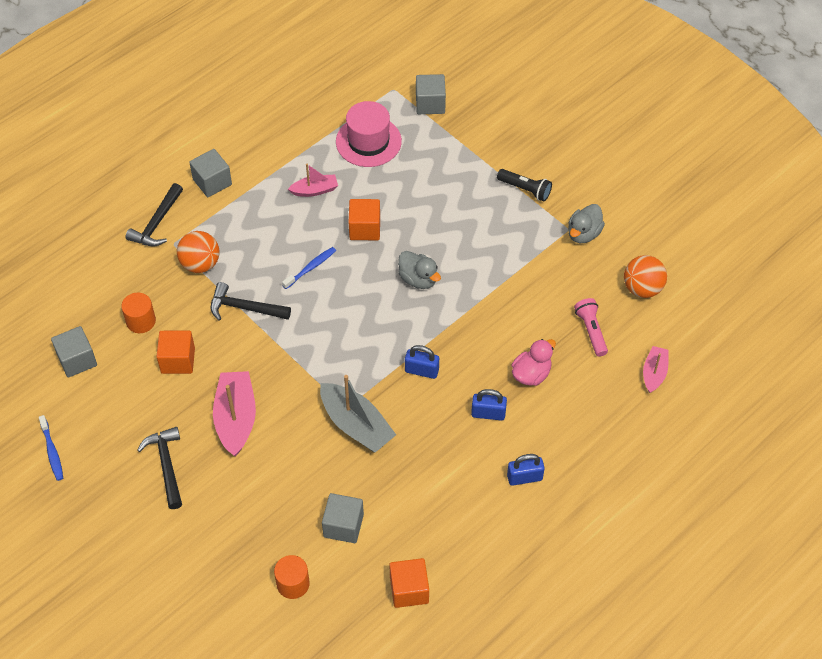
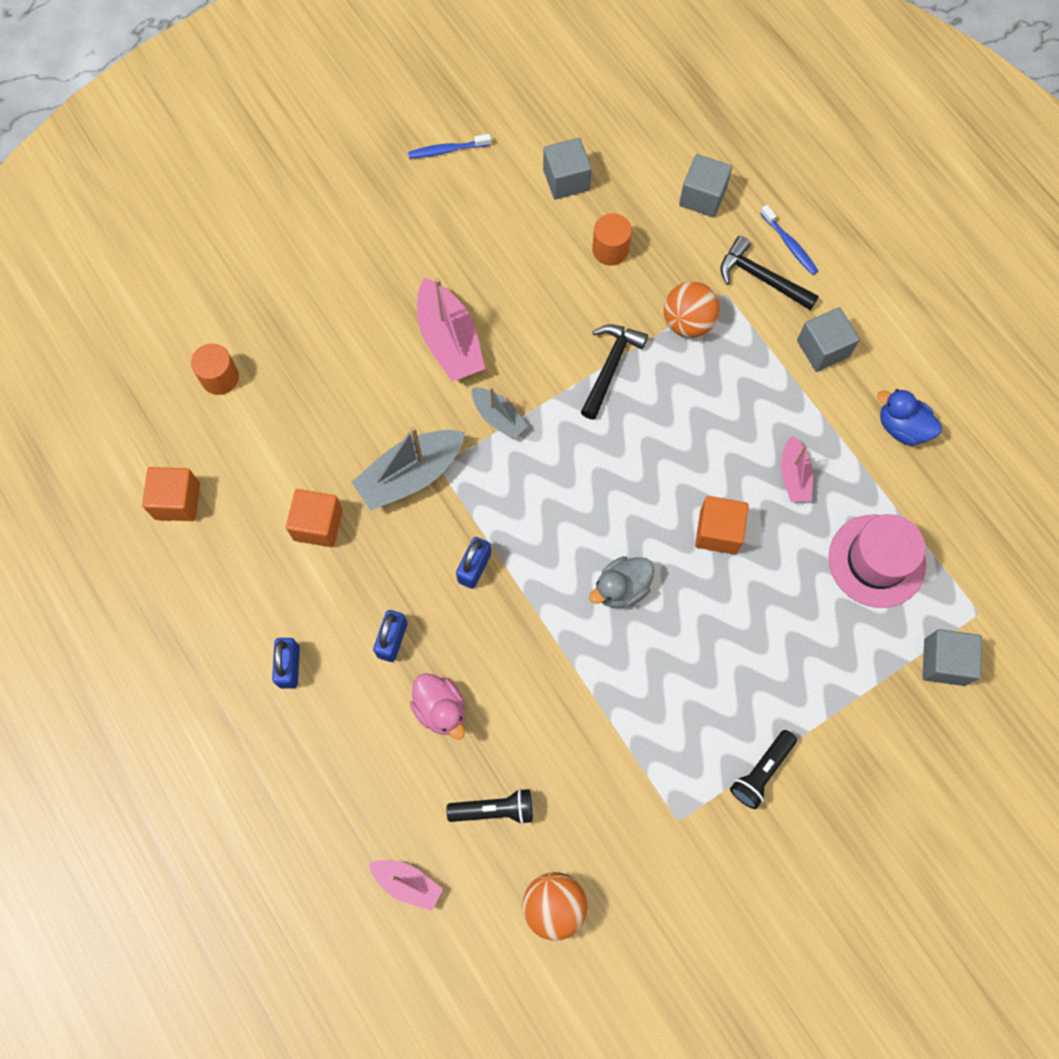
camera: 100 degrees right, 15 degrees up
black hammer [137,427,182,509] -> none
orange cube [156,331,195,374] -> orange cube moved to [286,489,343,547]
pink boat [213,371,256,456] -> pink boat turned 60 degrees clockwise [417,278,485,382]
blue toothbrush [282,247,336,289] -> blue toothbrush moved to [760,205,818,275]
grey cube [322,493,364,543] -> grey cube moved to [679,154,732,217]
grey duck [568,204,605,243] -> none
pink flashlight [574,298,608,357] -> black flashlight [447,789,532,825]
none -> grey boat [472,387,527,439]
none -> blue duck [877,389,942,446]

